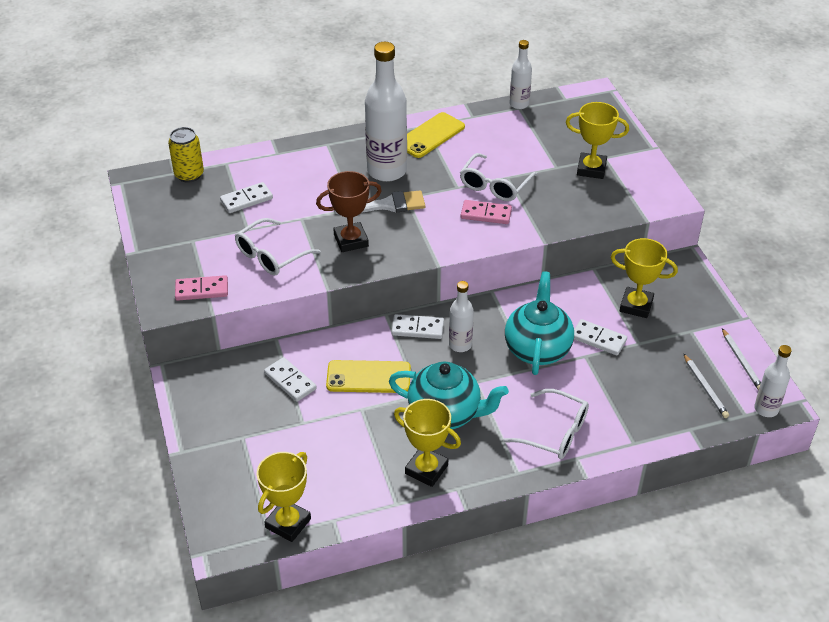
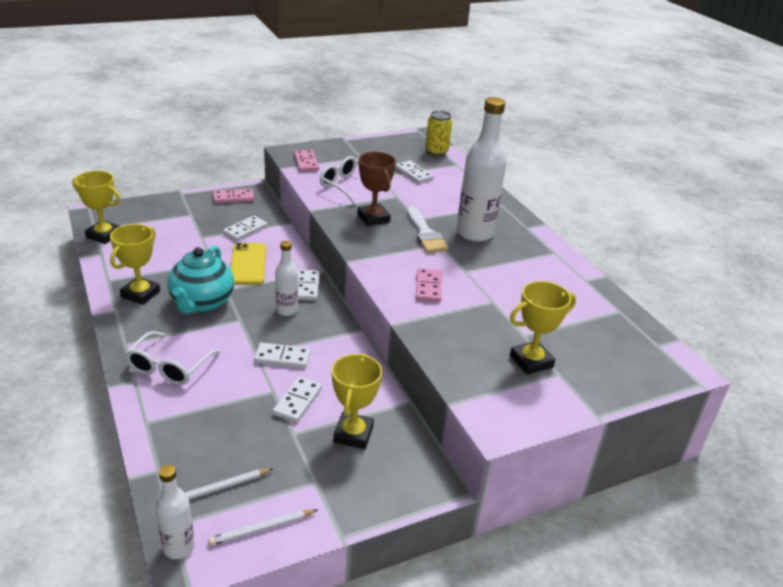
camera: 80 degrees right, 10 degrees down
yellow phone [407,112,465,158] -> none
white glasses [460,153,538,201] -> none
turquoise teapot [505,271,574,375] -> white domino [254,343,311,368]
white bottle [509,40,532,109] -> none
yellow trophy [566,102,629,179] -> yellow trophy turned 60 degrees clockwise [510,281,576,375]
none -> pink domino [213,189,254,203]

